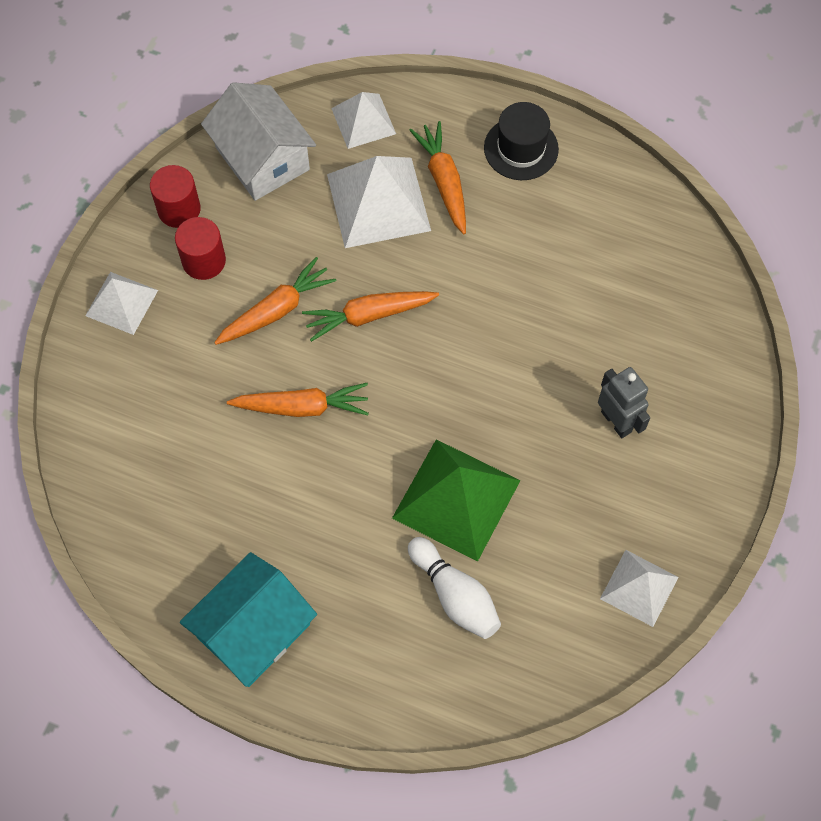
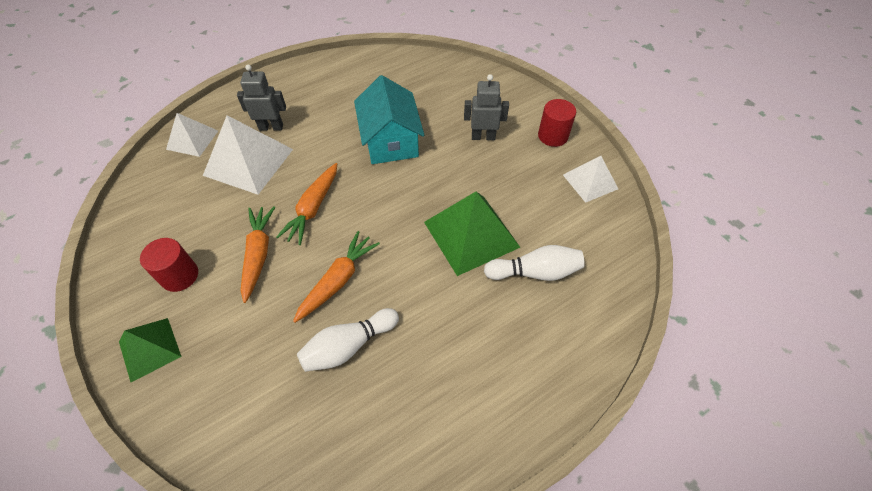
camera: 55 degrees left, 10 degrees down
white pyramid [85,272,158,335] -> green pyramid [119,318,182,382]
red cylinder [150,165,201,228] -> red cylinder moved to [538,99,576,147]
turquoise house [180,552,317,687] -> turquoise house moved to [354,75,424,164]
white house [201,82,316,201] -> none
orange carrot [409,121,466,235] -> grey robot [237,65,286,131]
black hat [484,102,559,180] -> none
none -> white bowling pin [297,308,399,372]

